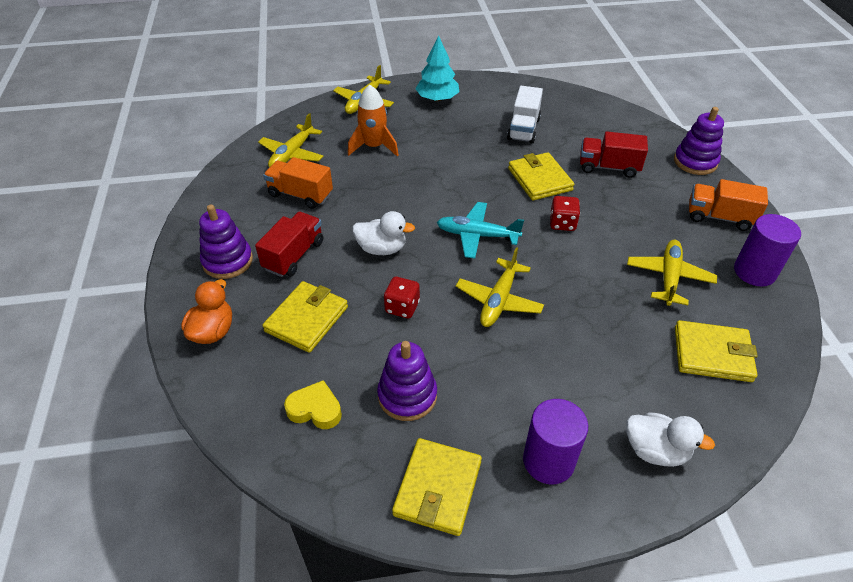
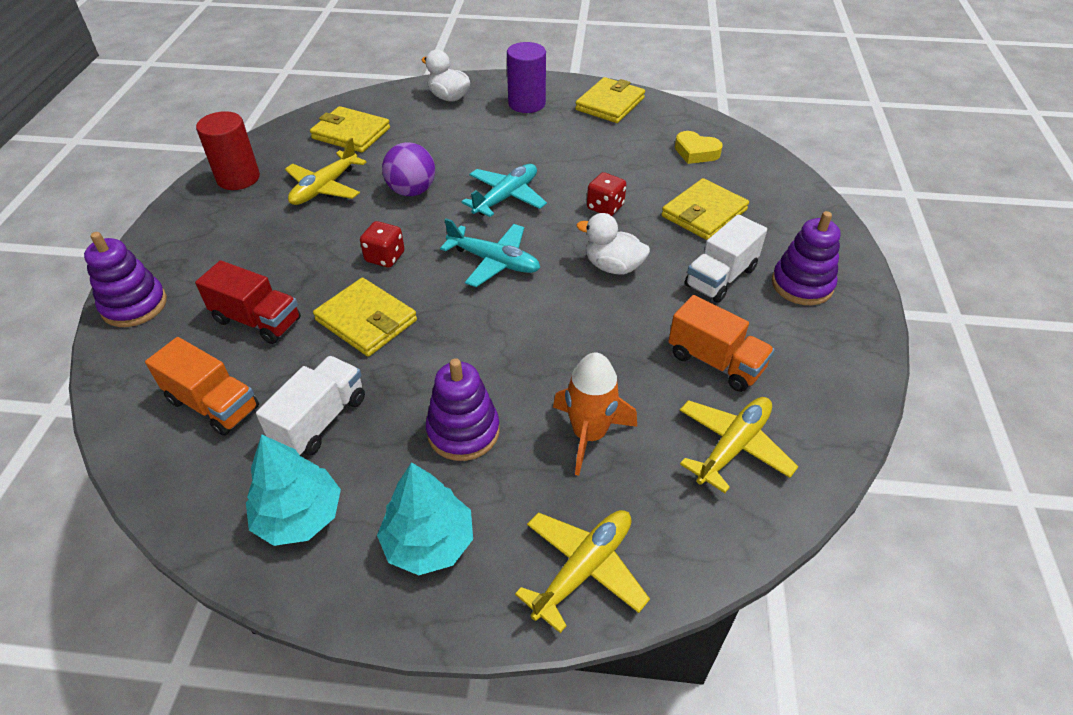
camera: 165 degrees left, 0 degrees up
orange duck [181,279,232,344] -> none
red truck [255,212,323,277] -> white truck [685,214,767,303]
purple stacking toy [377,341,437,421] -> purple stacking toy moved to [426,358,500,461]
yellow plane [456,247,544,327] -> turquoise plane [462,164,547,217]
yellow wallet [508,152,574,201] -> yellow wallet turned 45 degrees counterclockwise [313,278,417,357]
orange truck [689,179,768,231] -> orange truck moved to [145,337,259,436]
purple cylinder [734,214,801,286] -> red cylinder [196,111,260,190]
none -> turquoise tree [246,434,341,546]
none -> purple ball [382,142,435,196]

